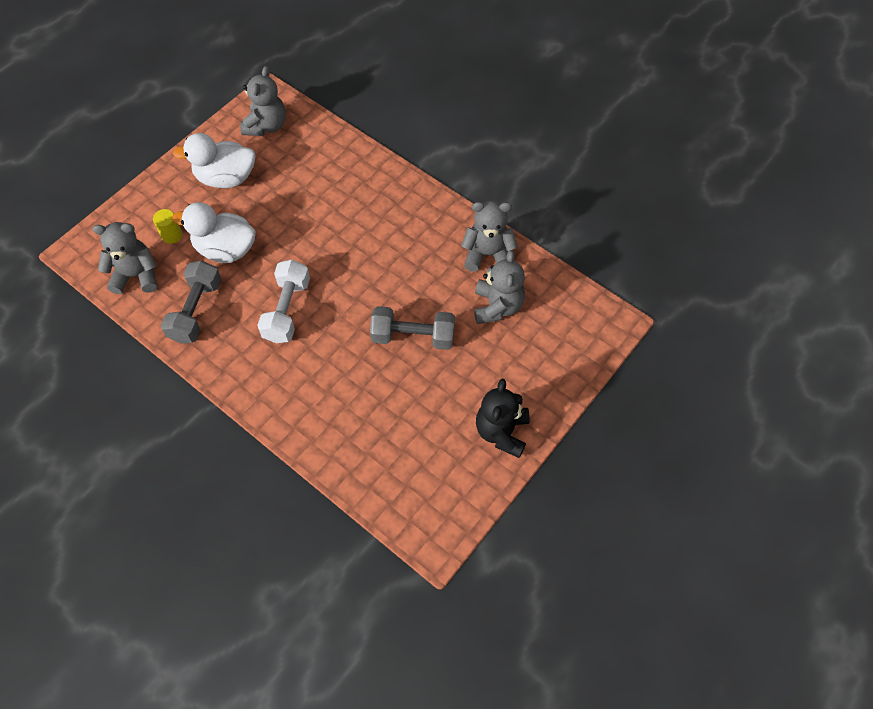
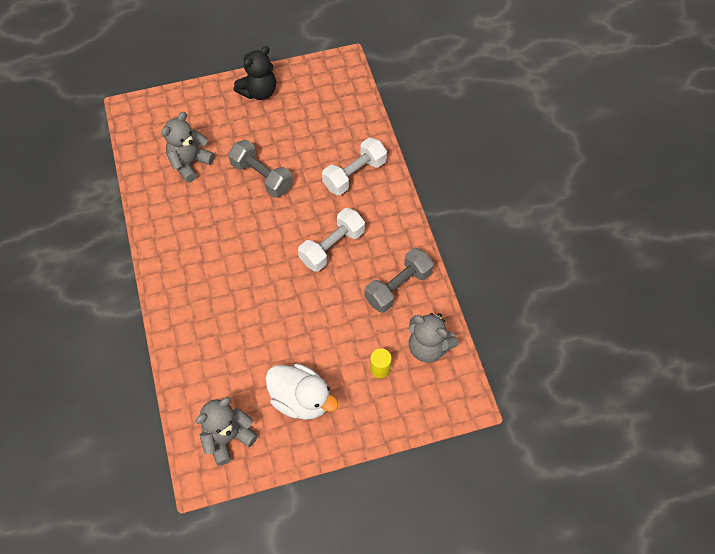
camera: 145 degrees left, 0 degrees up
white duck [172,202,256,263] -> none
grey teddy bear [461,201,518,272] -> none
none -> white dumbbell [322,137,387,195]

